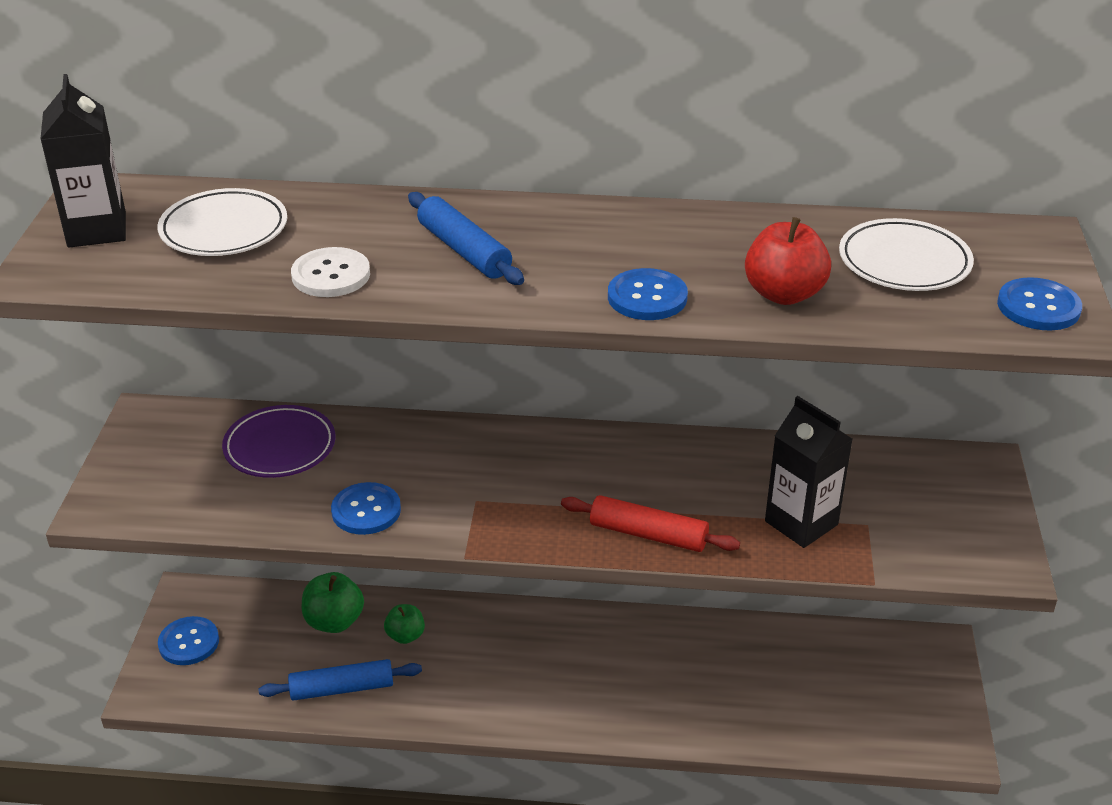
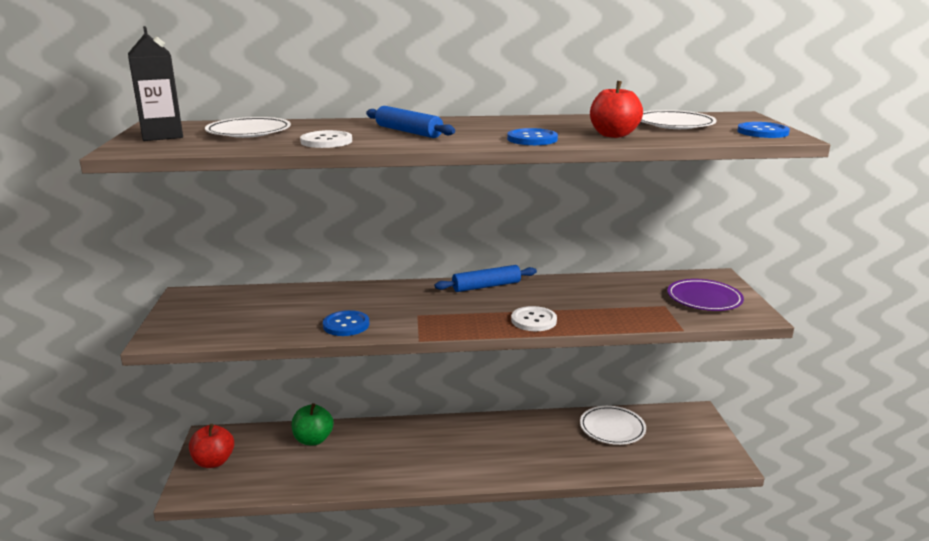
camera: 10 degrees left, 15 degrees down
blue button [158,616,219,665] -> red apple [189,424,234,468]
purple plate [222,405,335,478] -> purple plate moved to [667,279,744,311]
blue rolling pin [259,659,422,701] -> blue rolling pin moved to [435,265,537,292]
green apple [384,604,425,644] -> none
red rolling pin [561,495,740,552] -> white button [511,306,557,331]
black carton [765,396,853,548] -> none
none -> white plate [580,406,646,445]

